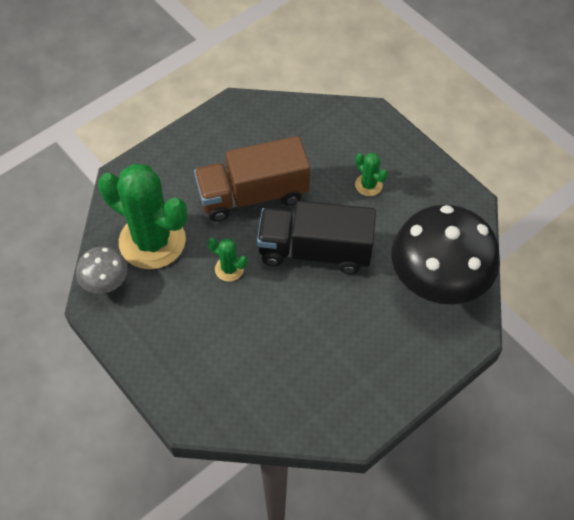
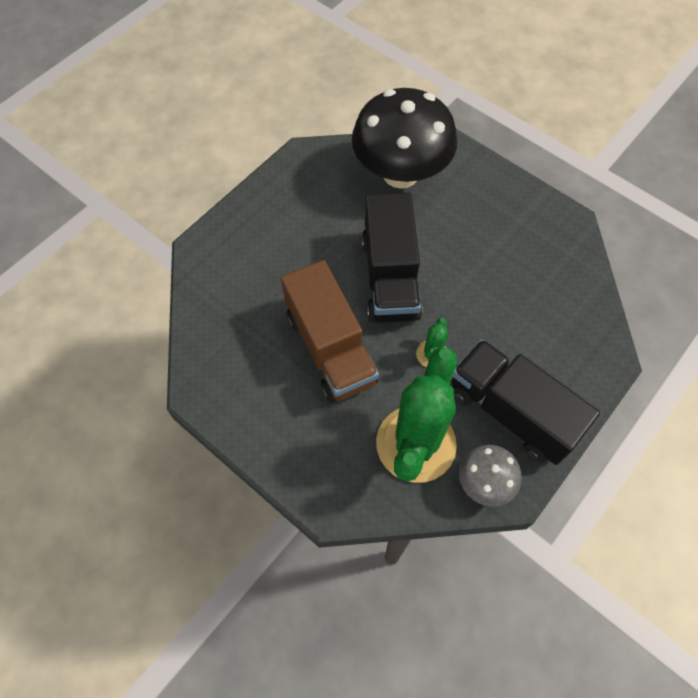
camera: 100 degrees left, 5 degrees up
green cactus [355,153,388,196] -> none
none -> black truck [452,339,600,465]

